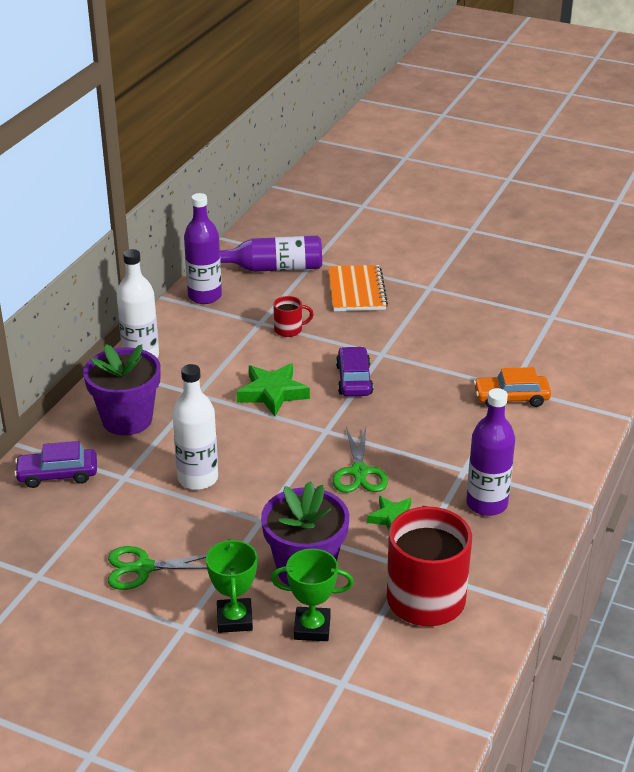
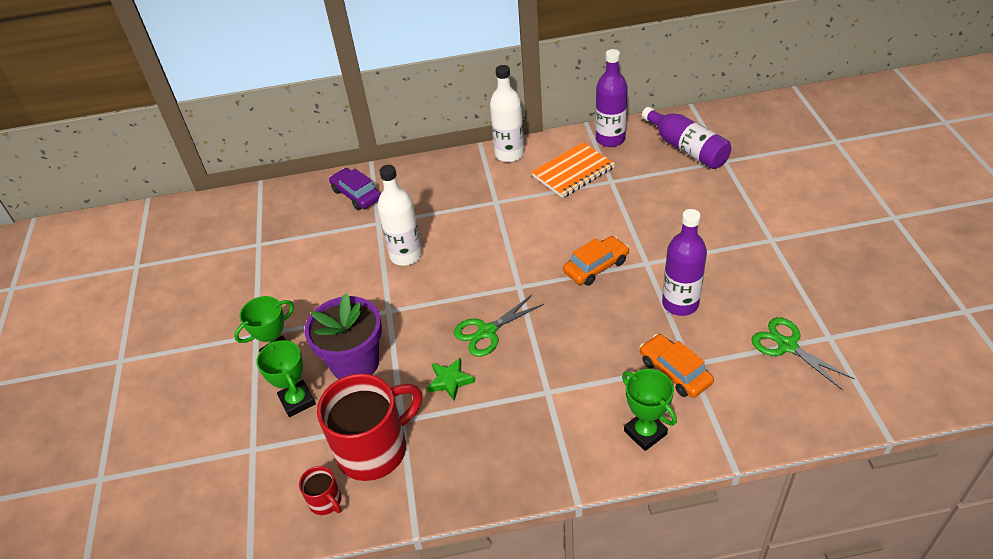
camera: 60 degrees right, 10 degrees up
purple flower pot [83,344,161,435] -> none
green scissors [108,546,207,590] -> green scissors moved to [751,317,855,391]
green star [236,364,310,416] -> none
red mug [273,296,314,337] -> red mug moved to [299,466,342,515]
orange notebook [328,265,388,311] -> orange notebook moved to [531,142,615,198]
purple car [336,347,373,396] -> orange car [563,236,629,286]
purple bottle [466,388,515,516] -> purple bottle moved to [662,209,707,316]
none -> green trophy [622,369,677,451]

